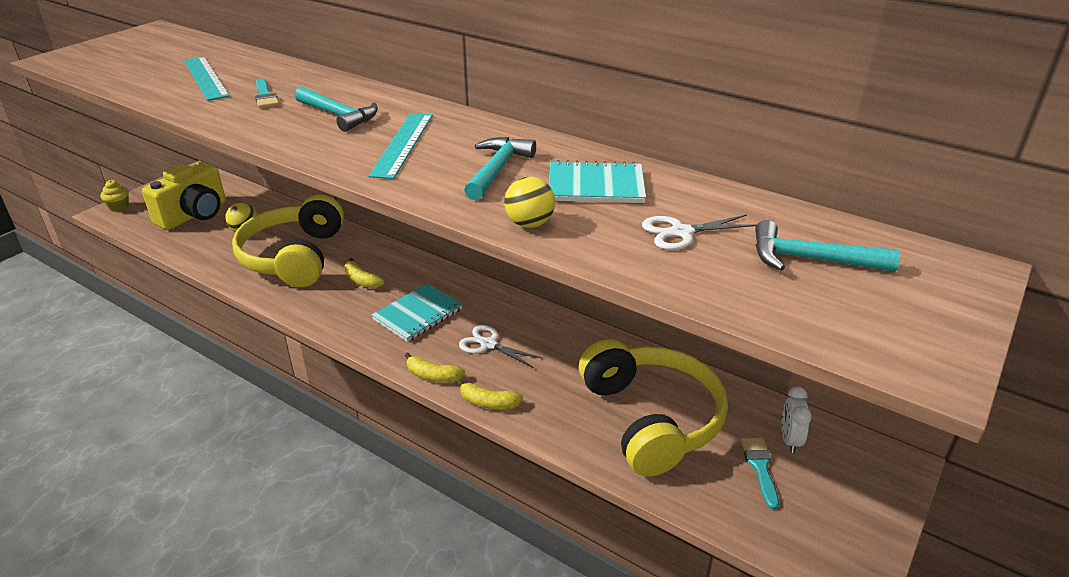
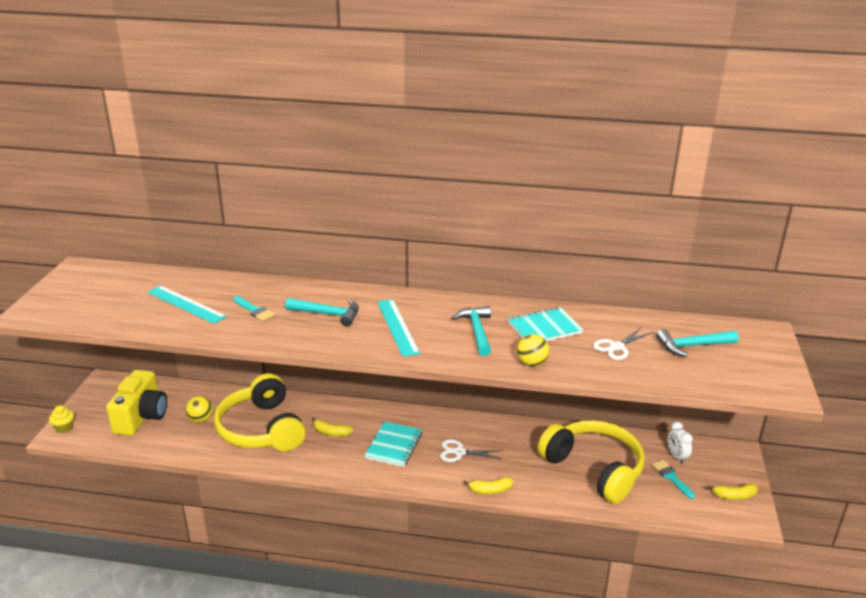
camera: 25 degrees left, 5 degrees down
yellow banana [404,352,465,382] -> yellow banana moved to [707,483,758,500]

